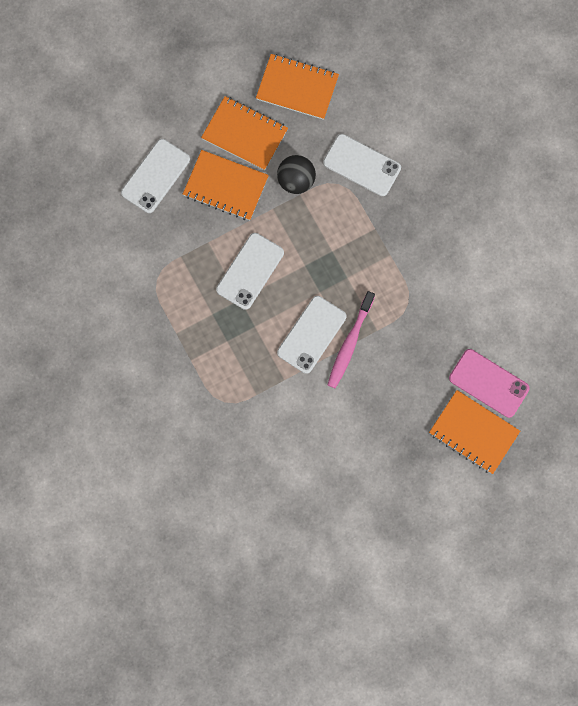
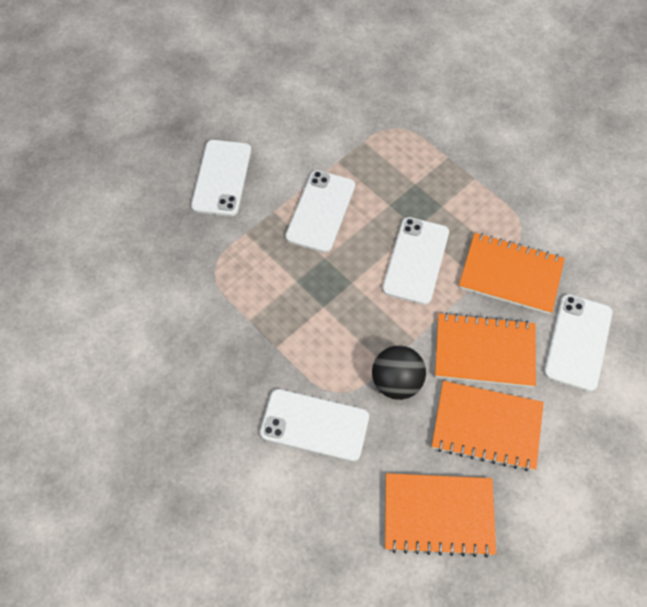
camera: 165 degrees right, 15 degrees down
pink toothbrush [327,291,375,388] -> none
orange notebook [429,390,520,474] -> orange notebook moved to [459,233,565,314]
pink phone [449,349,530,418] -> none
none -> white phone [191,140,251,216]

